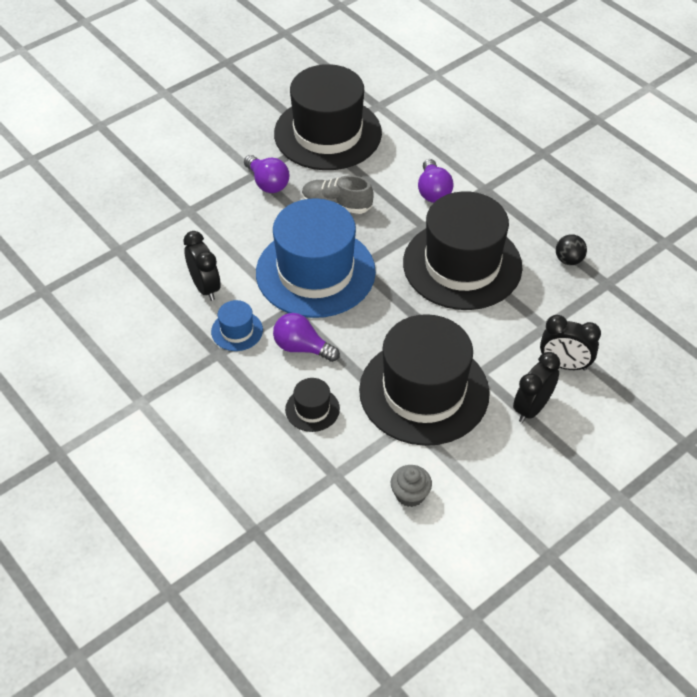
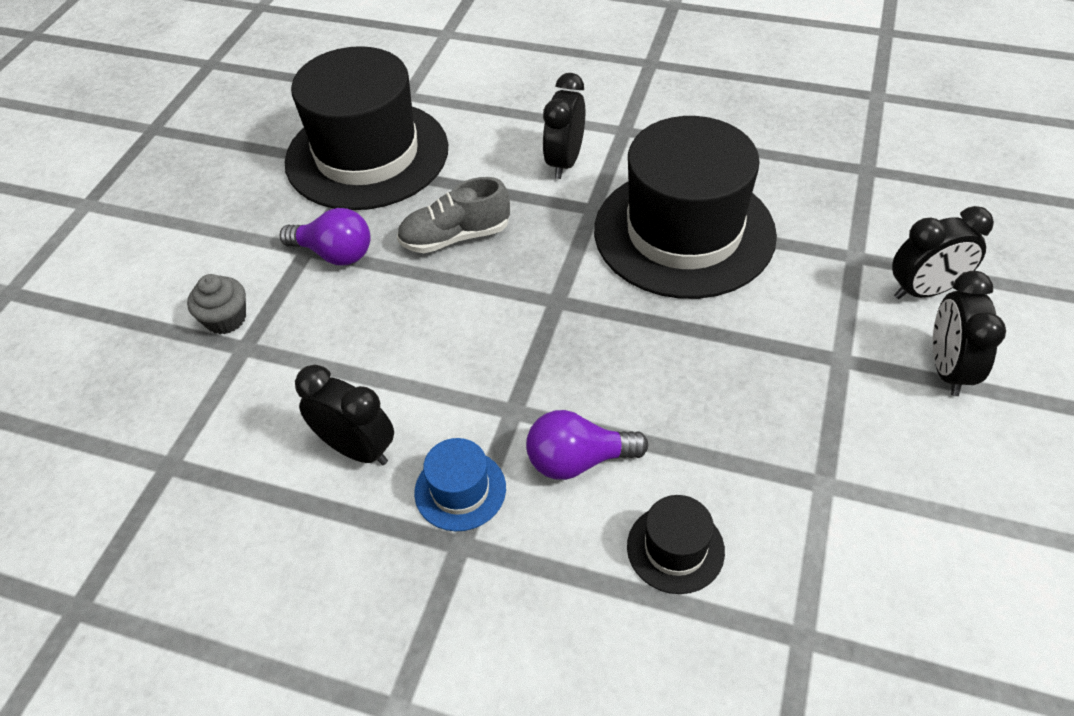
camera: 30 degrees left, 0 degrees up
blue hat [256,198,376,318] -> none
black hat [359,314,490,446] -> none
grey cupcake [391,465,432,507] -> grey cupcake moved to [187,274,246,334]
purple light bulb [418,159,454,203] -> black clock [543,73,585,179]
black ball [556,234,587,265] -> none

